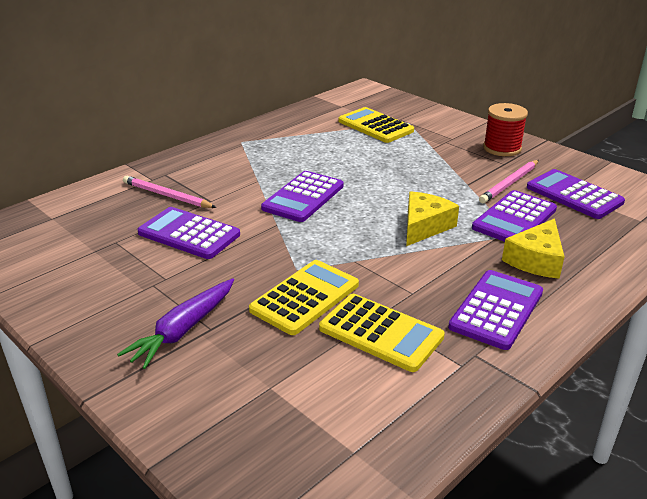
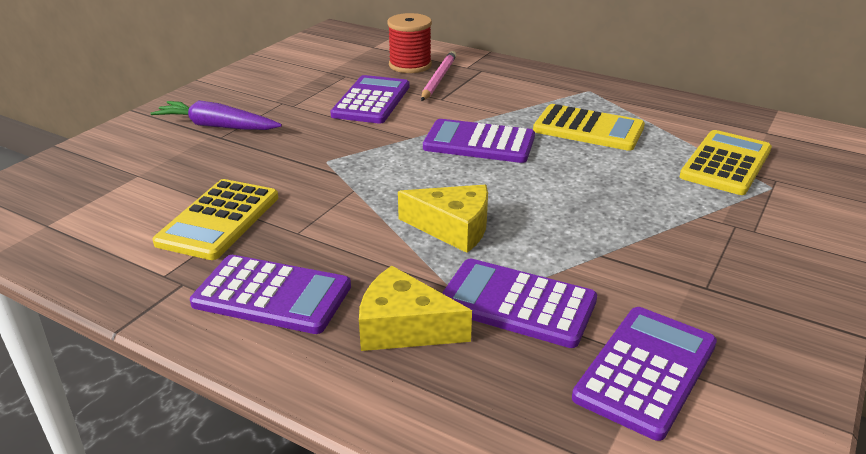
camera: 75 degrees right, 0 degrees up
yellow calculator [249,260,359,335] -> yellow calculator moved to [533,104,645,151]
pink pencil [479,160,539,203] -> none
red spool [483,103,528,156] -> red spool moved to [387,13,432,73]

